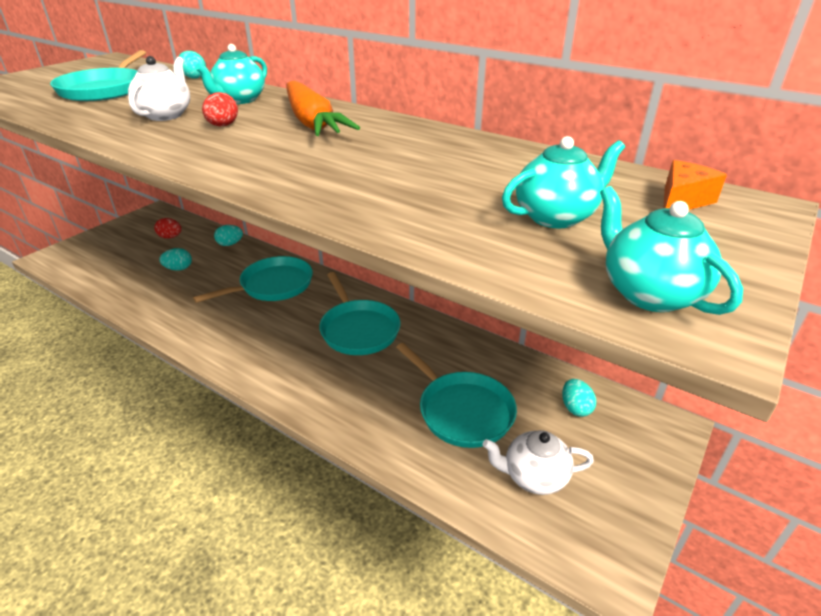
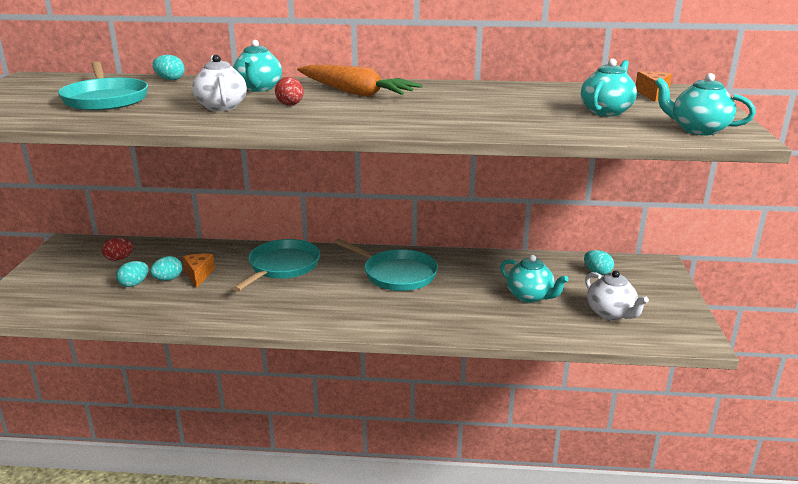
camera: 30 degrees left, 10 degrees down
turquoise egg [214,225,243,246] -> turquoise egg moved to [116,261,149,287]
turquoise pan [396,343,517,448] -> turquoise teapot [500,255,569,303]
white teapot [483,430,594,495] -> white teapot turned 90 degrees counterclockwise [585,270,649,320]
none -> orange cheese [183,254,215,288]

